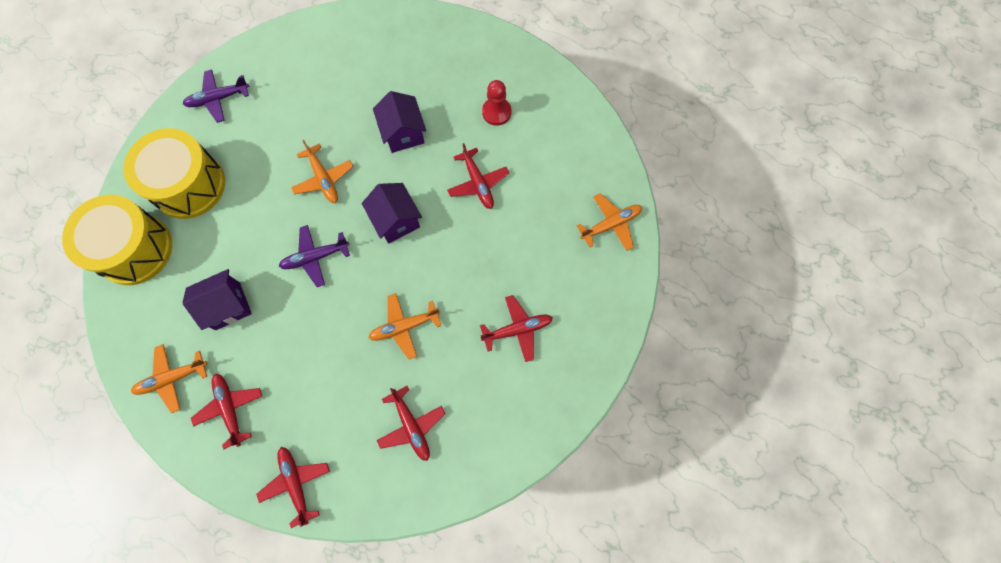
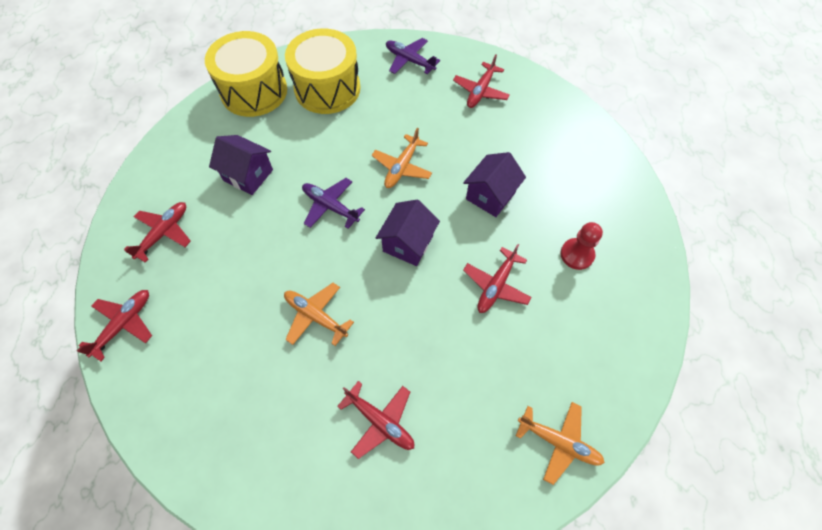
camera: 55 degrees right, 10 degrees down
orange plane [131,344,207,413] -> none
red plane [377,386,445,461] -> red plane moved to [453,54,510,108]

